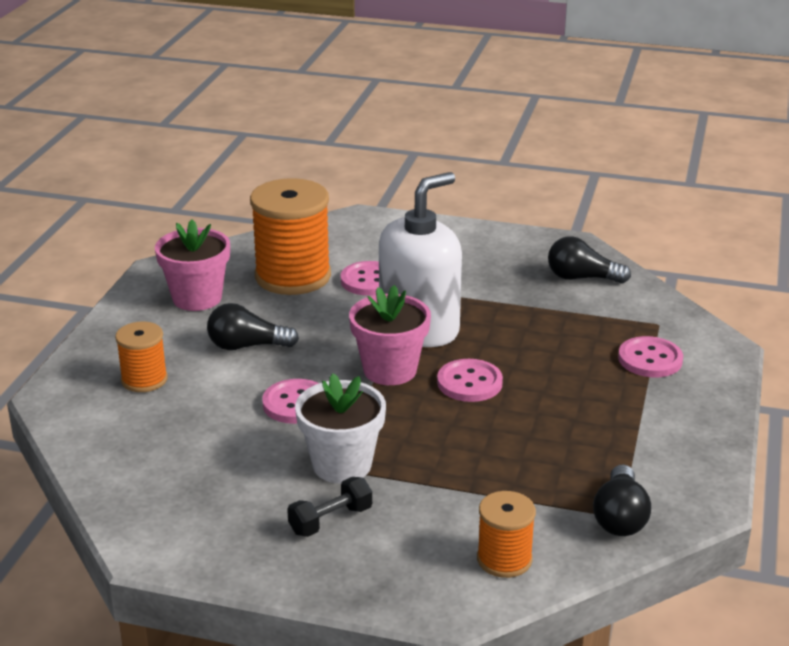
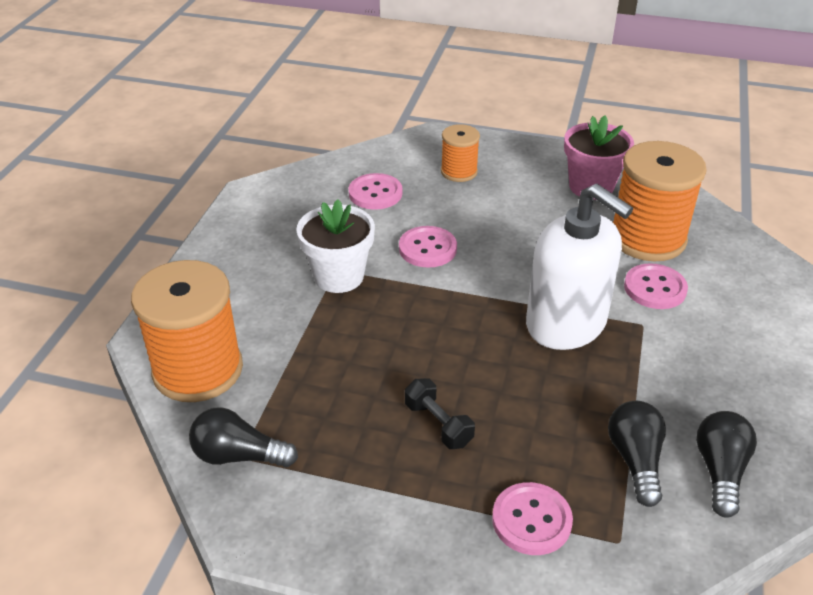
camera: 90 degrees right, 10 degrees up
black light bulb [207,303,299,350] -> black light bulb moved to [608,401,666,507]
black dumbbell [287,477,372,537] -> black dumbbell moved to [405,378,475,449]
pink flower pot [349,285,431,385] -> none
pink button [437,359,503,402] -> pink button moved to [349,173,402,210]
orange spool [477,491,536,578] -> orange spool [131,260,243,402], size x1.87

